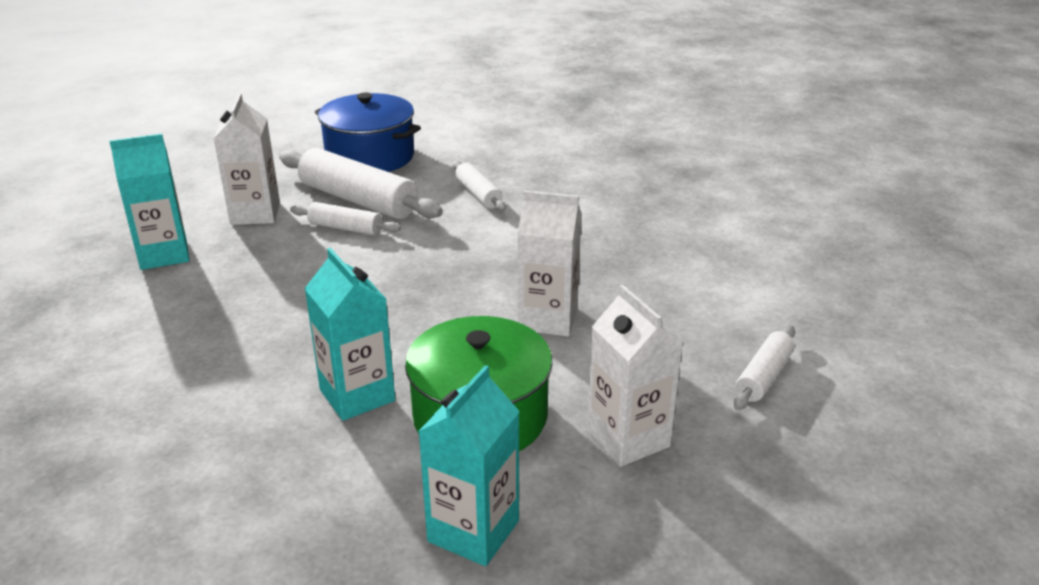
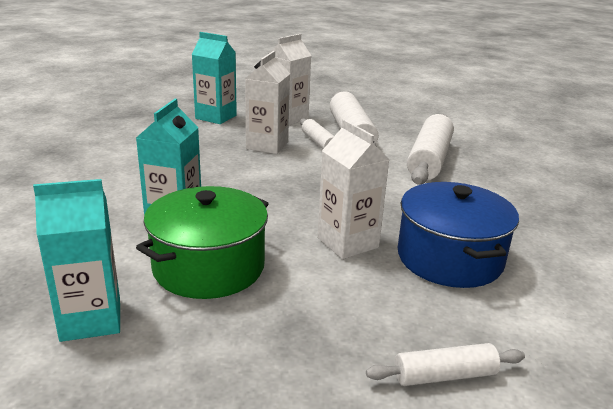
camera: 45 degrees right, 5 degrees down
blue pot [315,93,421,172] -> blue pot moved to [398,182,519,288]
white rolling pin [453,161,506,211] -> white rolling pin [407,114,454,185], size x1.85
white carton [587,285,683,467] -> white carton moved to [245,51,290,154]

